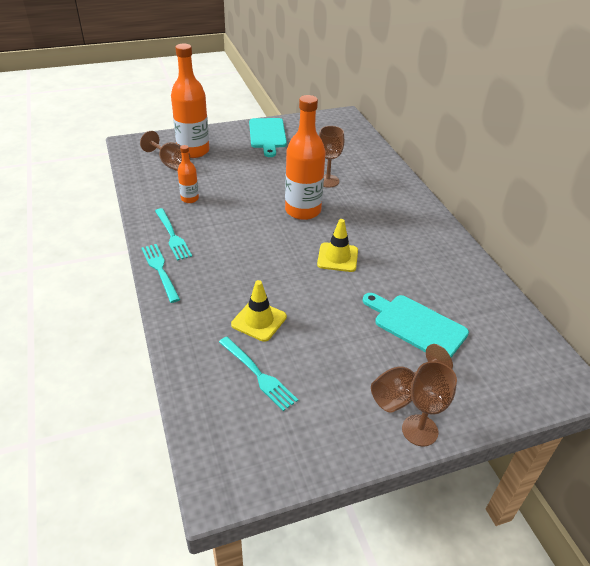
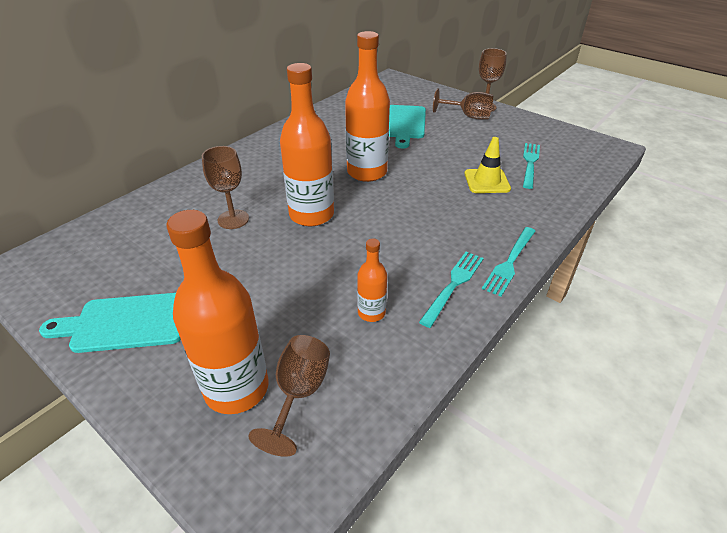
camera: 120 degrees left, 0 degrees up
turquoise cutting board [249,118,287,157] -> turquoise cutting board turned 150 degrees counterclockwise [39,293,181,353]
yellow traffic cone [317,219,358,272] -> orange bottle [345,31,390,182]

